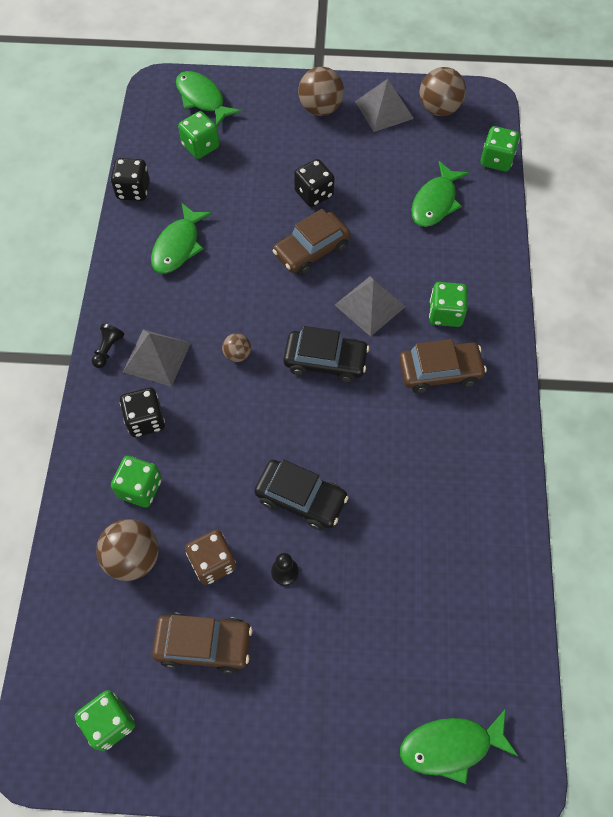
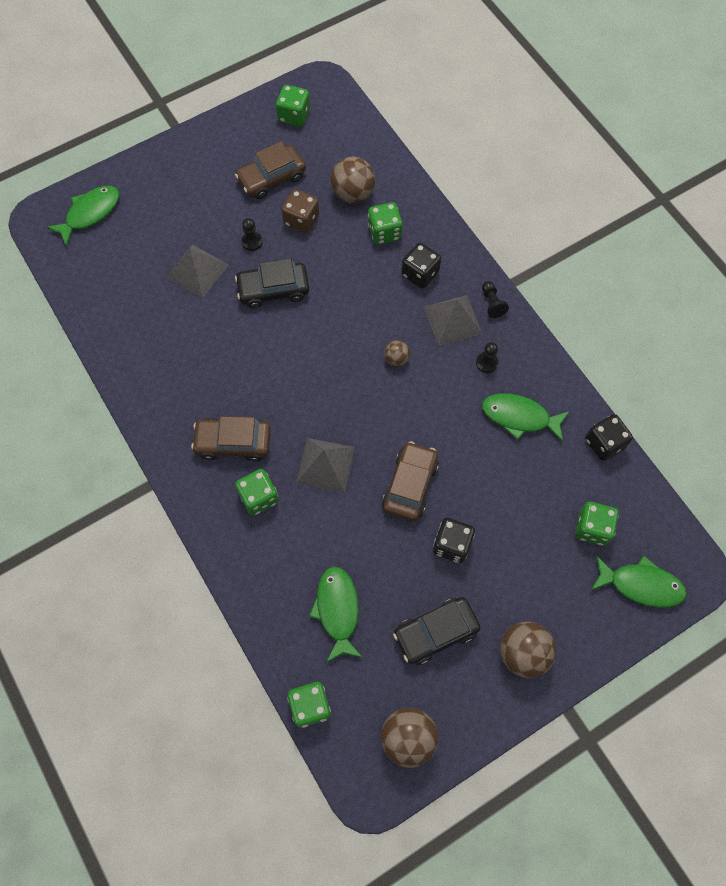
camera: 145 degrees right, 5 degrees up
green fish [151,203,212,274] -> green fish turned 60 degrees counterclockwise [482,393,570,442]
black car [284,326,369,383] -> black car moved to [393,597,480,665]
grey pyramid [355,79,414,132] -> grey pyramid moved to [166,244,229,298]
brown car [399,339,487,393] -> brown car turned 45 degrees clockwise [191,416,271,462]
none -> black pawn [476,342,498,373]

